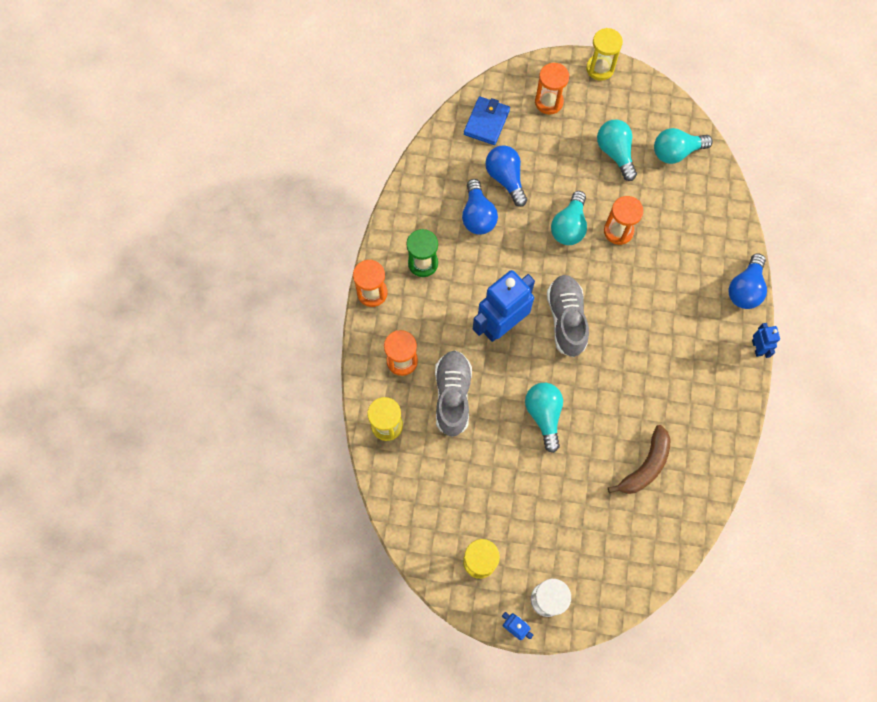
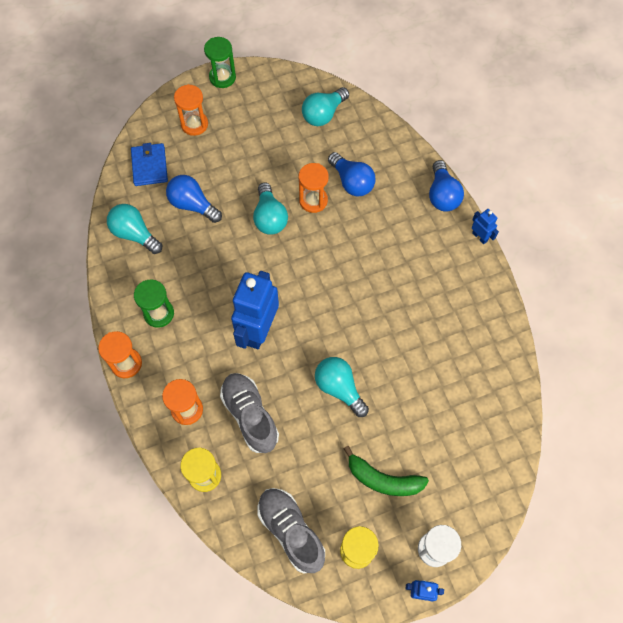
camera: 30 degrees left, 5 degrees down
blue light bulb [462,179,498,235] -> blue light bulb moved to [328,152,376,196]
grey shoe [547,275,589,357] -> grey shoe moved to [258,488,325,574]
yellow hourglass [586,28,623,81] -> green hourglass [204,37,236,88]
turquoise light bulb [597,120,637,181] -> turquoise light bulb moved to [107,204,162,254]
brown banana [608,425,671,494] -> none
none -> green banana [343,446,429,496]

